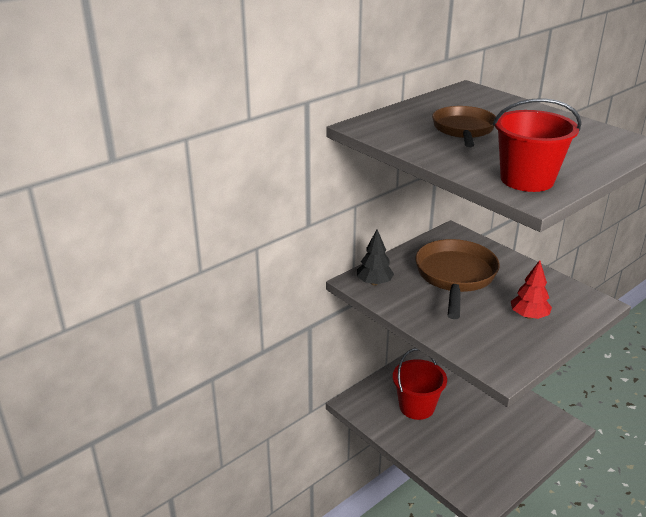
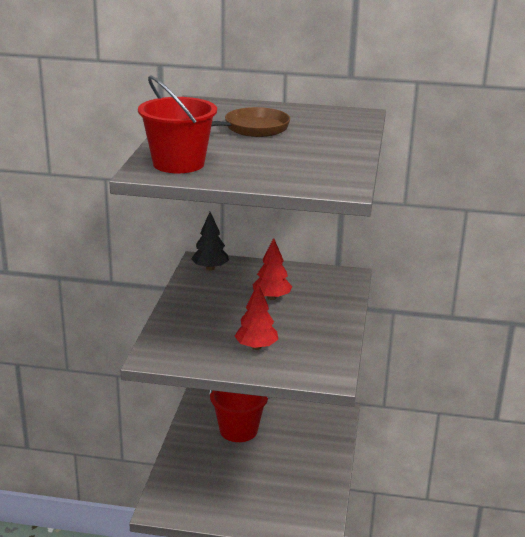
camera: 50 degrees right, 5 degrees down
brown pan [415,239,500,319] -> red tree [252,238,292,300]

